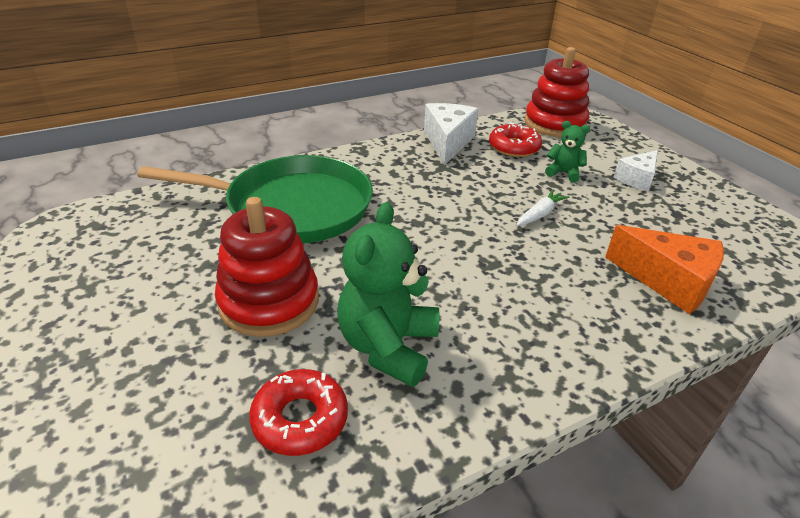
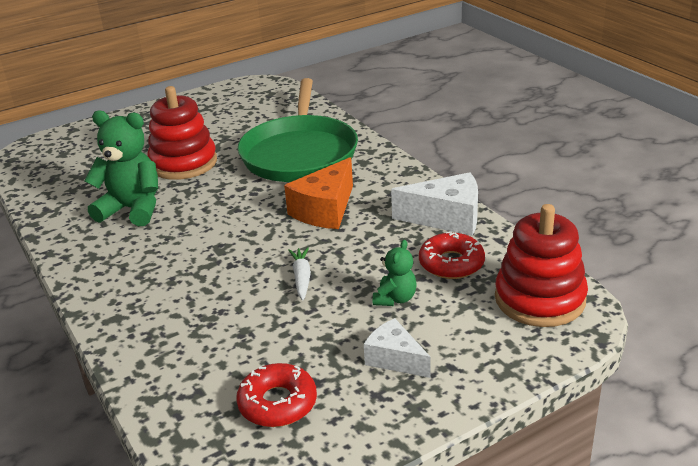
camera: 90 degrees right, 5 degrees down
red donut [249,369,348,456] -> red donut moved to [236,363,317,427]
white carrot [516,189,569,226] -> white carrot turned 135 degrees counterclockwise [288,247,311,300]
orange cheese [605,225,724,314] -> orange cheese moved to [284,157,353,229]

